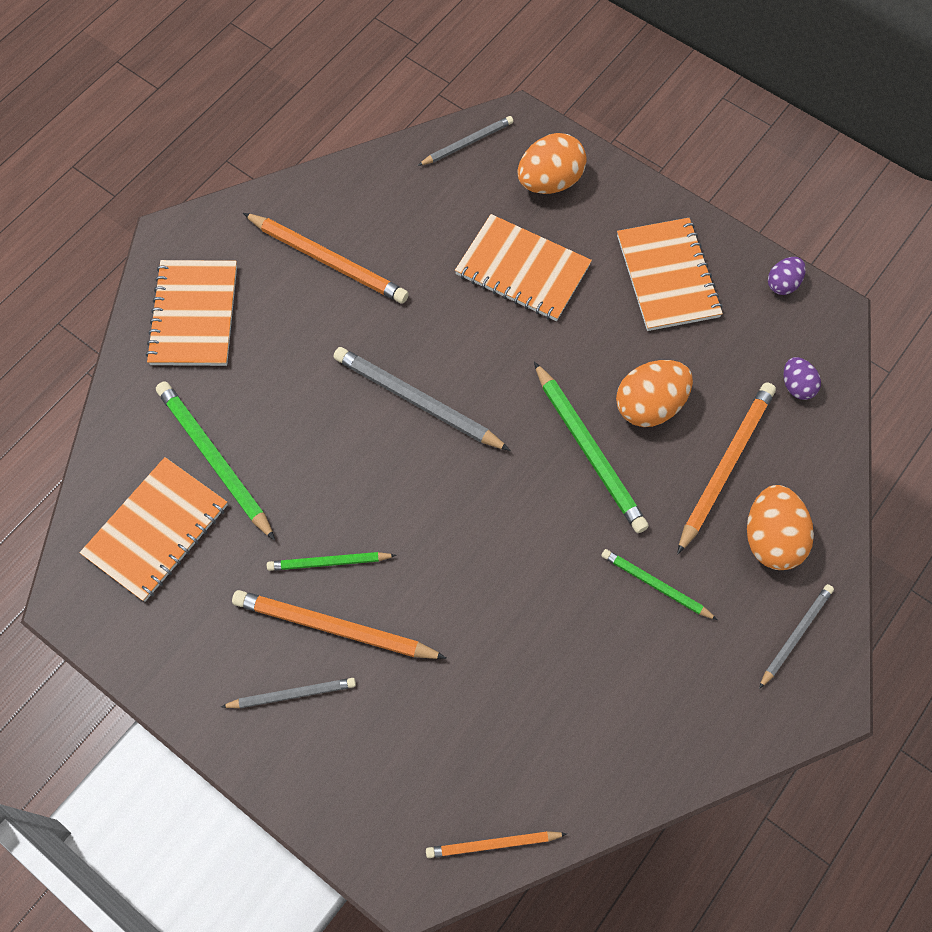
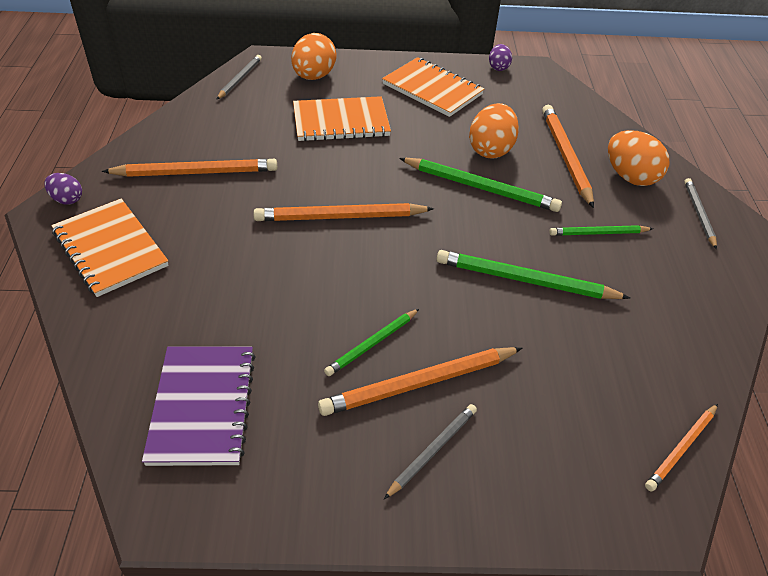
camera: 40 degrees left, 20 degrees down
orange notebook [80,457,228,602] -> purple notebook [142,346,256,466]
green pencil [156,381,275,540] -> green pencil moved to [437,250,630,299]
grey pencil [333,347,511,451] -> orange pencil [253,203,434,221]
purple egg [783,357,821,400] -> purple egg moved to [45,173,82,205]

